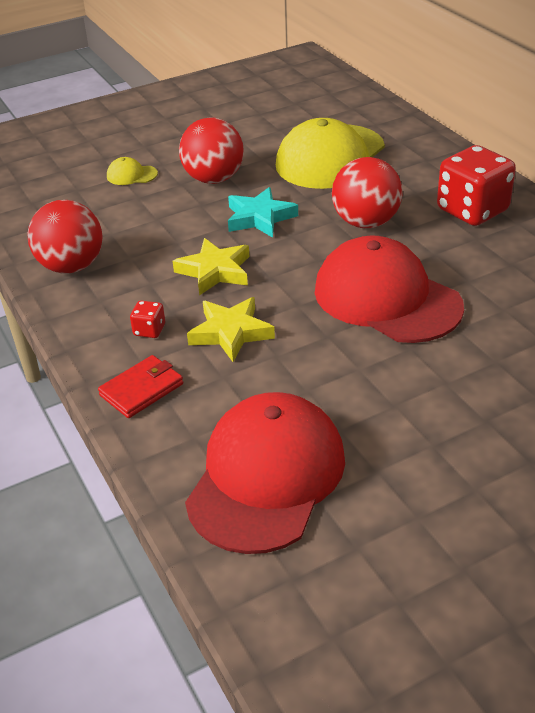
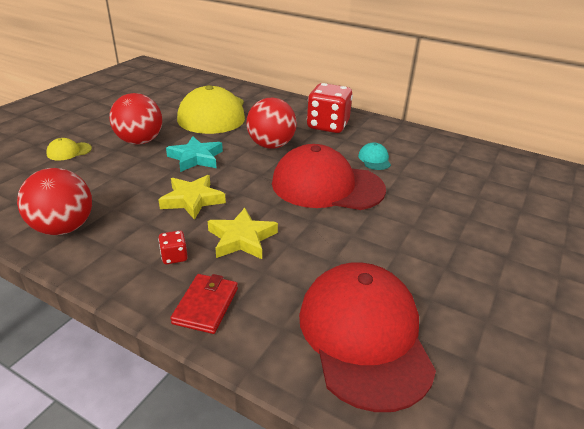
camera: 35 degrees left, 5 degrees down
none -> turquoise cap [358,143,391,170]

